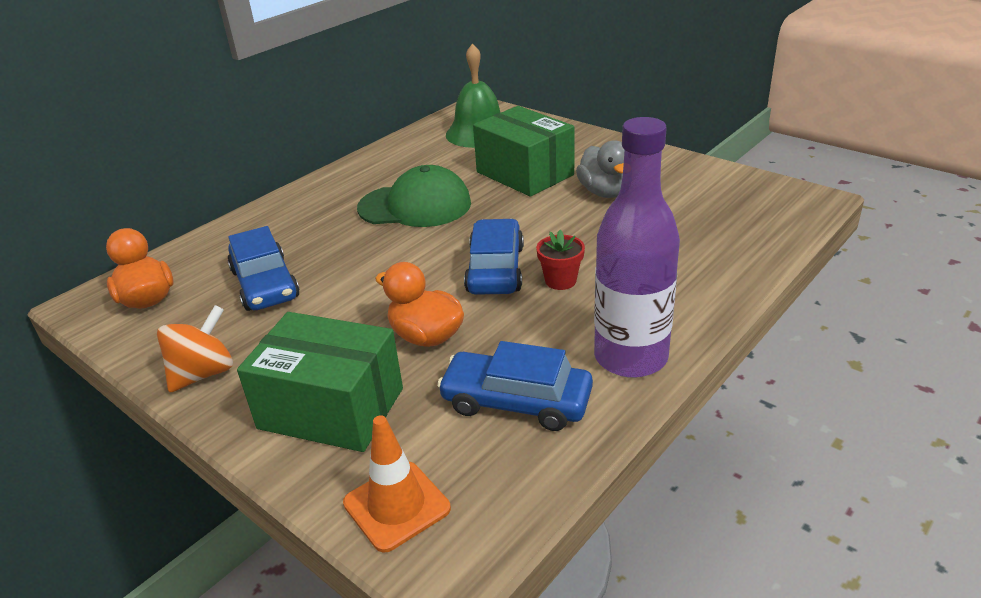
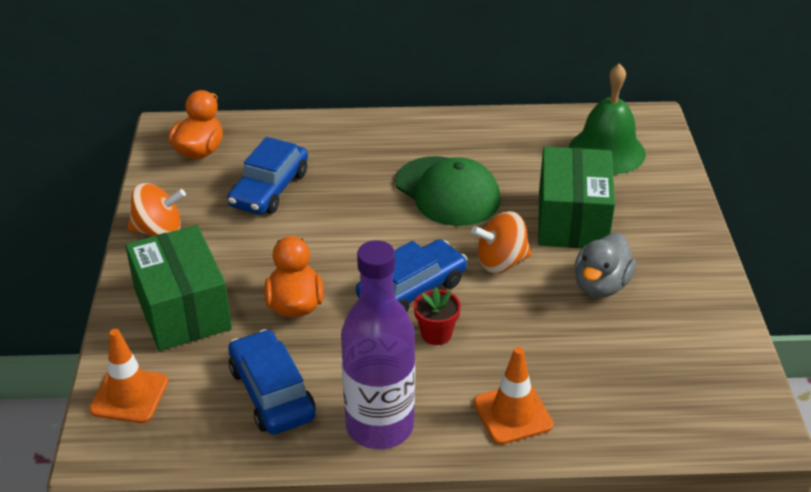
camera: 45 degrees right, 5 degrees up
none -> orange spinning top [471,211,531,273]
none -> orange traffic cone [474,347,553,445]

